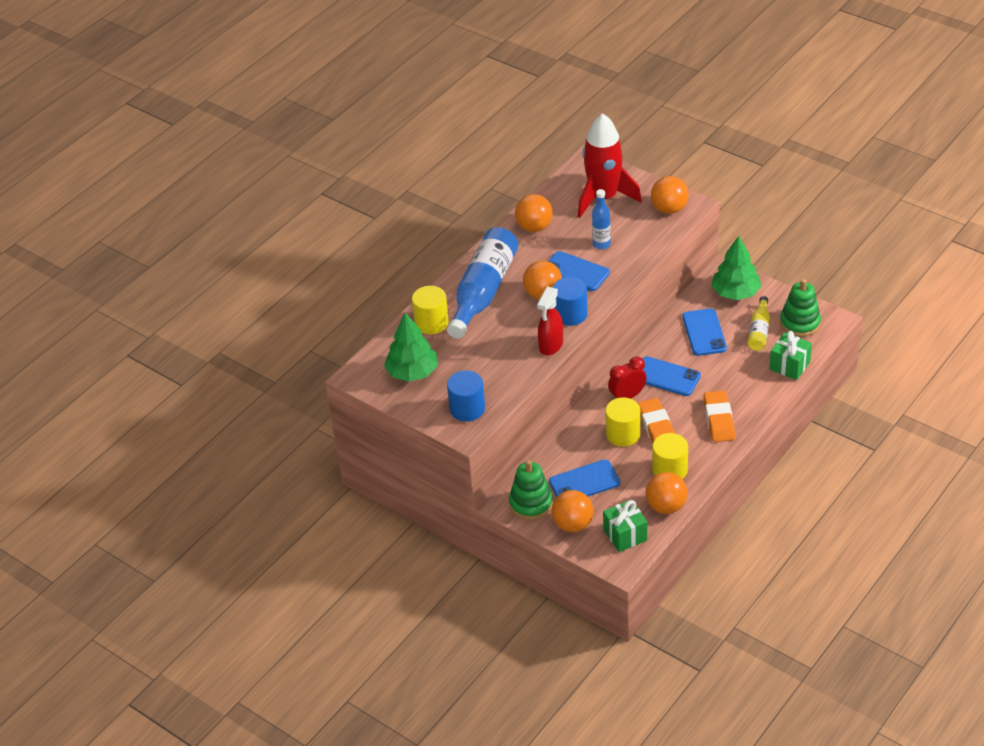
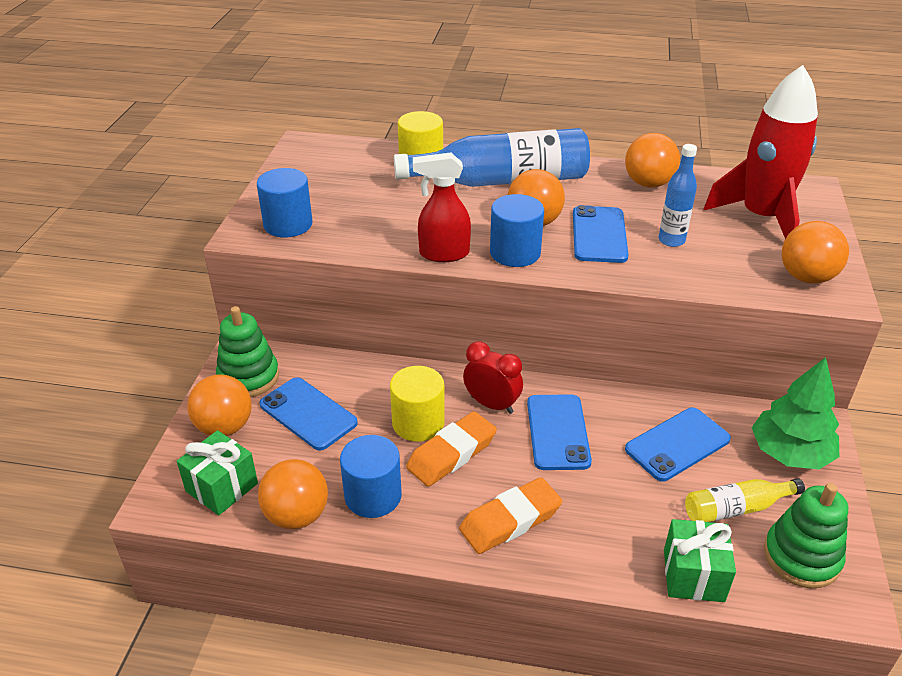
camera: 60 degrees right, 5 degrees down
green tree [384,313,438,382] -> none
yellow cylinder [652,433,688,479] -> blue cylinder [340,435,402,518]

